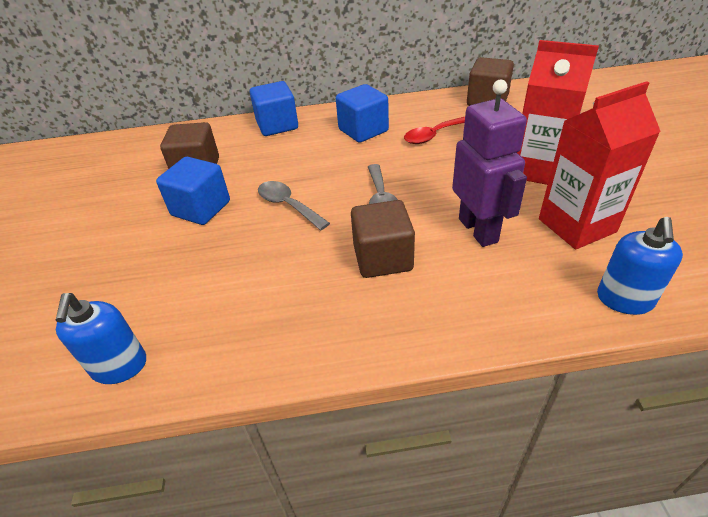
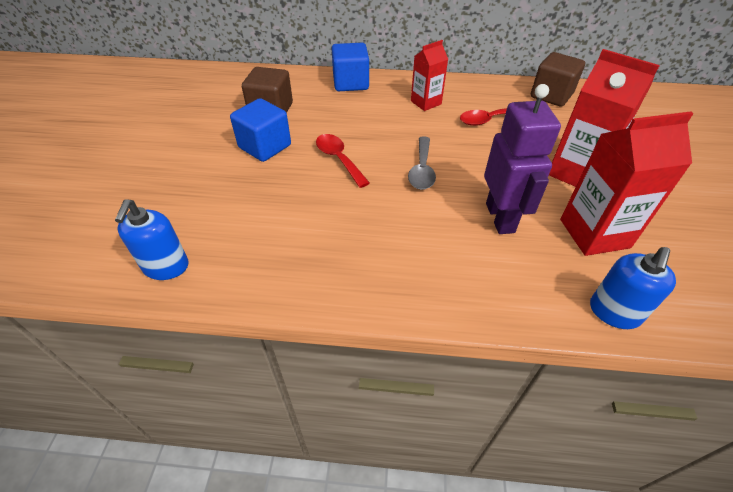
camera: 10 degrees right, 5 degrees up
grey spoon [258,181,330,230] -> red spoon [316,134,370,188]
blue cube [336,84,389,143] -> red carton [411,40,448,111]
brown cube [351,200,415,278] -> none

